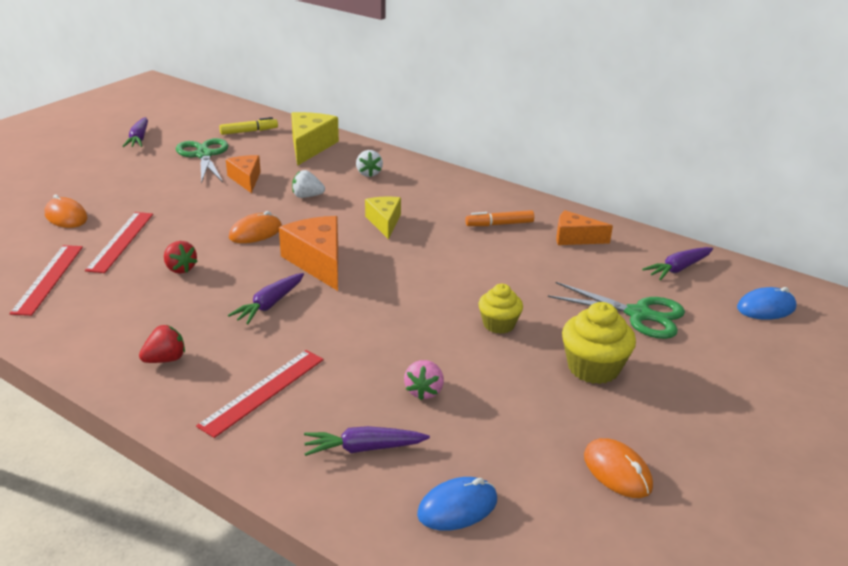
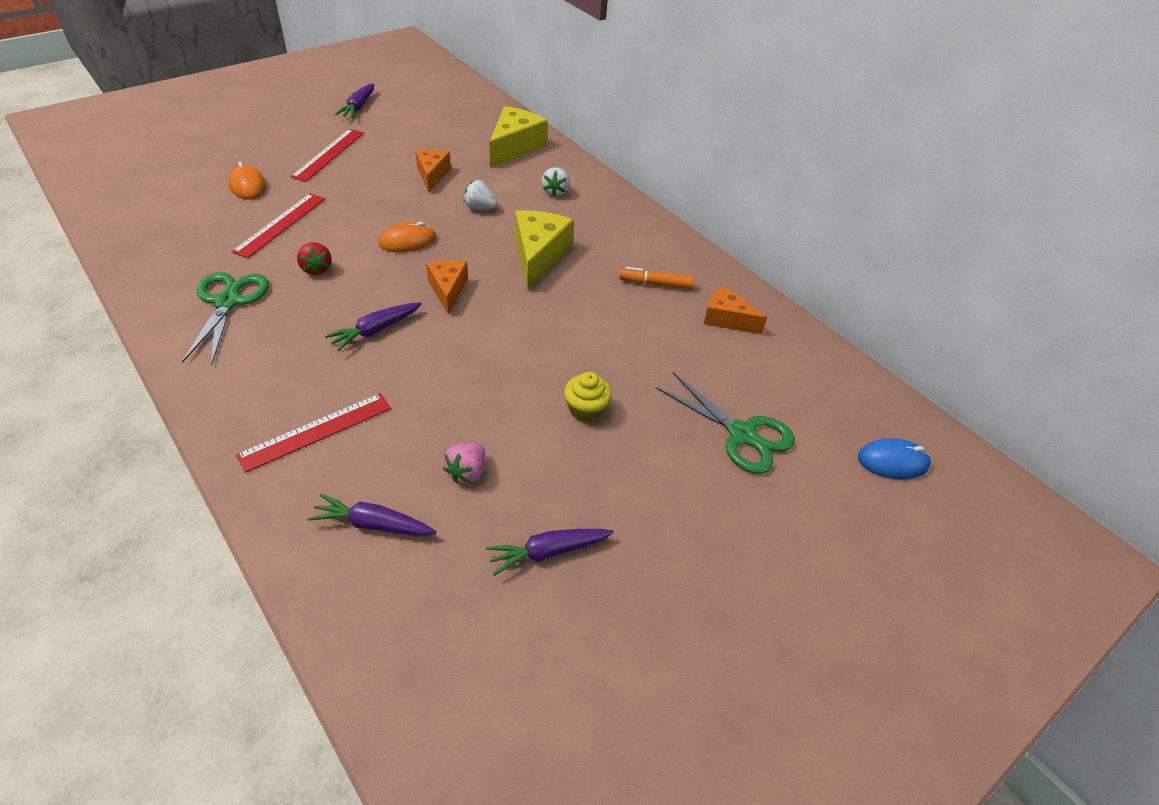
camera: 15 degrees right, 15 degrees up
red ruler [9,245,83,316] -> red ruler moved to [291,129,364,182]
red strawberry [139,325,185,363] -> none
green scissors [176,138,229,184] -> green scissors moved to [182,272,269,365]
yellow marker [219,117,278,135] -> none
orange cheese [279,216,338,291] -> orange cheese [426,260,468,315], size x0.64
yellow cheese [365,197,401,240] -> yellow cheese [515,210,574,291], size x1.56
blue mouse [417,477,497,531] -> none
yellow cupcake [562,302,636,384] -> none
orange mouse [584,438,653,498] -> none
purple carrot [642,247,713,280] -> purple carrot moved to [486,529,614,576]

